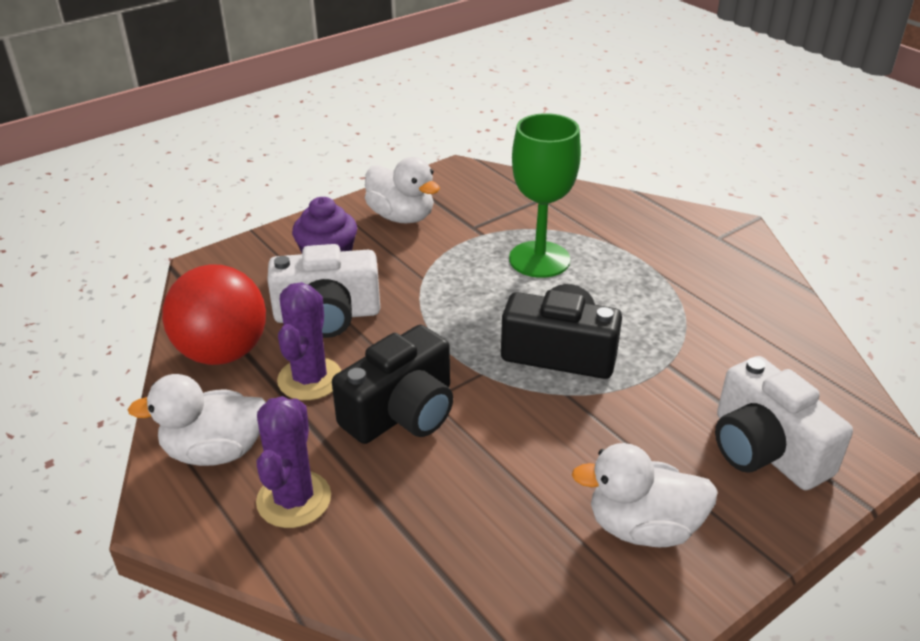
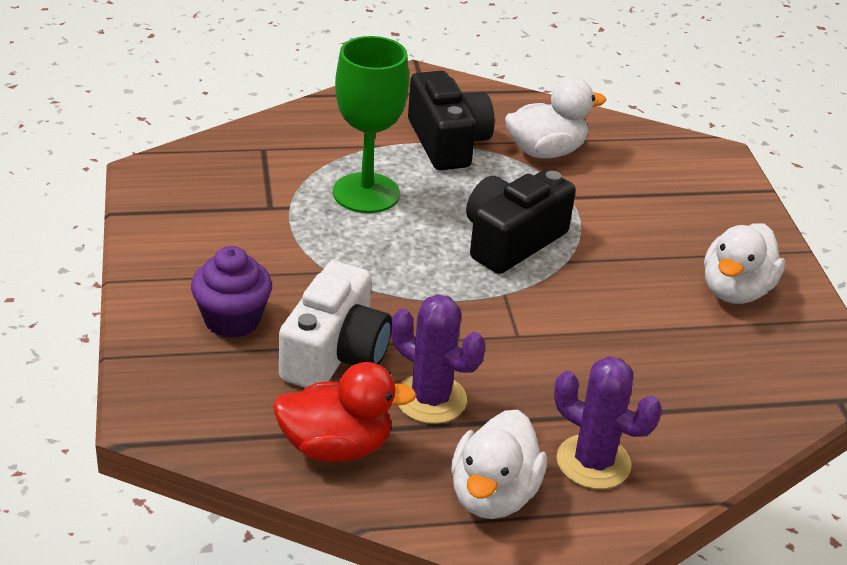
camera: 65 degrees left, 0 degrees up
red ball [162,264,266,365] -> red duck [273,362,416,462]
black camera [332,325,453,444] -> black camera moved to [408,71,495,170]
white duck [365,157,440,223] -> white duck moved to [505,77,606,159]
white camera [715,356,853,490] -> none

